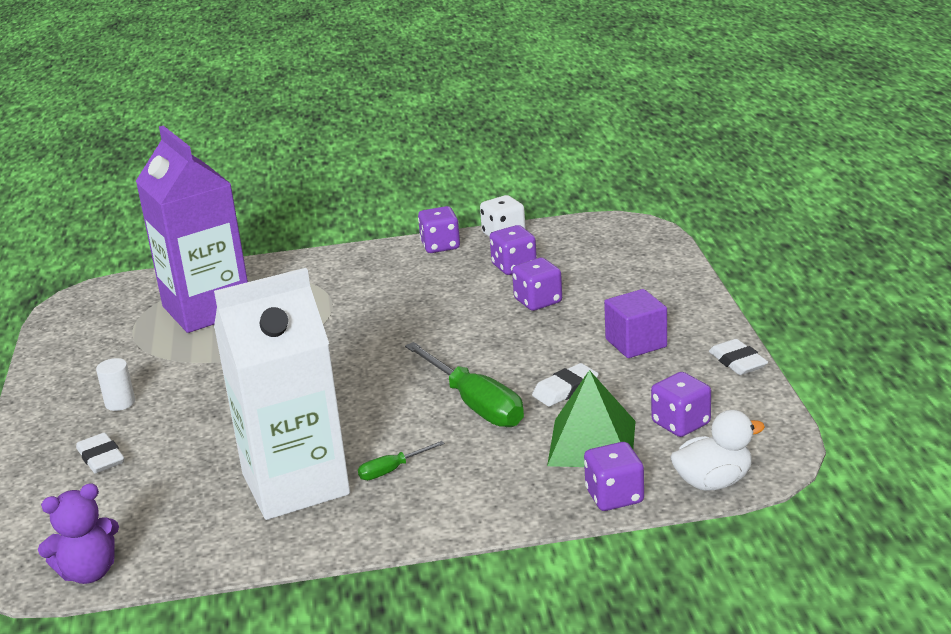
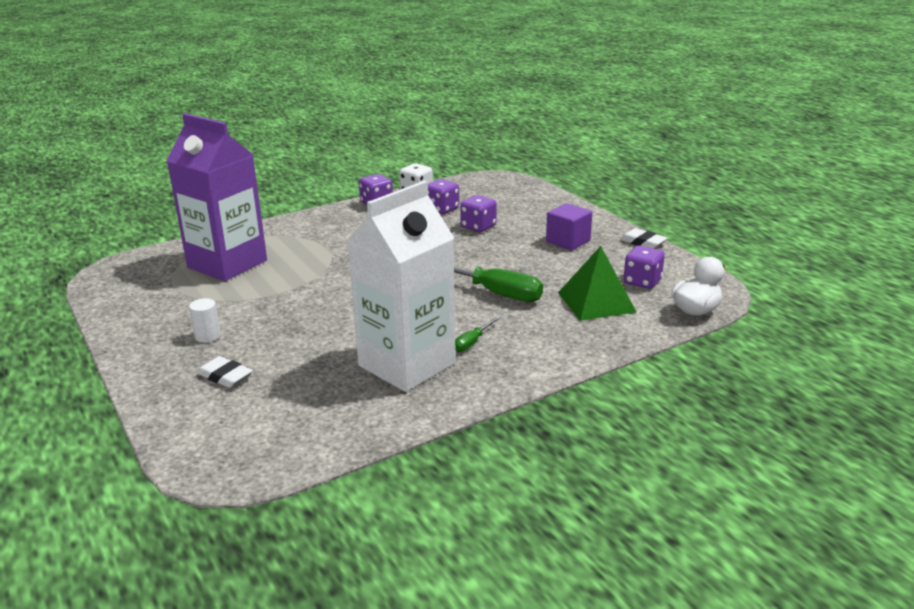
camera: 25 degrees left, 0 degrees up
purple teddy bear [38,483,119,584] -> none
white eraser [532,363,598,407] -> none
purple dice [584,442,644,511] -> none

